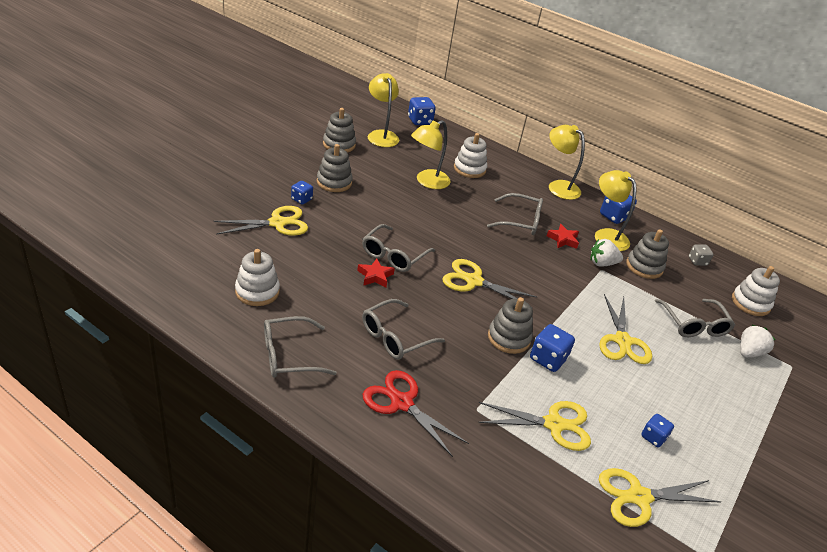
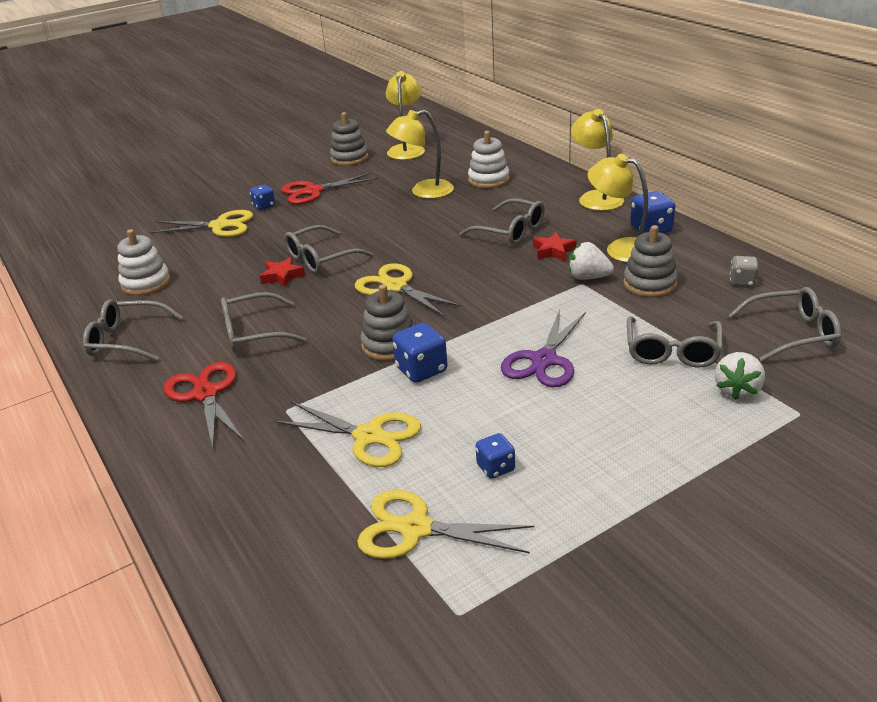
camera: 30 degrees right, 5 degrees down
grey stacking toy [317,144,353,192] -> red scissors [281,173,378,204]
blue dice [408,97,436,125] -> none
yellow lamp [595,170,637,251] -> yellow lamp turned 45 degrees counterclockwise [588,154,648,262]
yellow scissors [599,294,652,364] -> purple scissors [501,309,586,387]
white stacking toy [732,266,780,316] -> grey glasses [728,287,841,362]
white strawberry [740,325,775,358] -> white strawberry turned 135 degrees clockwise [715,352,765,400]

